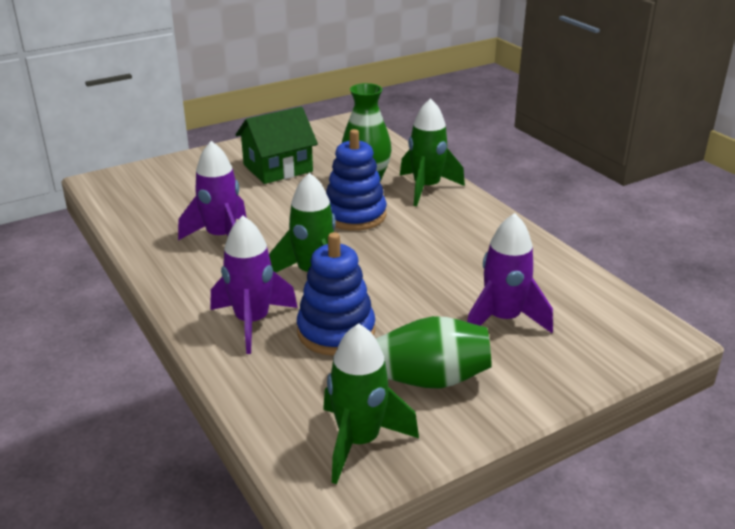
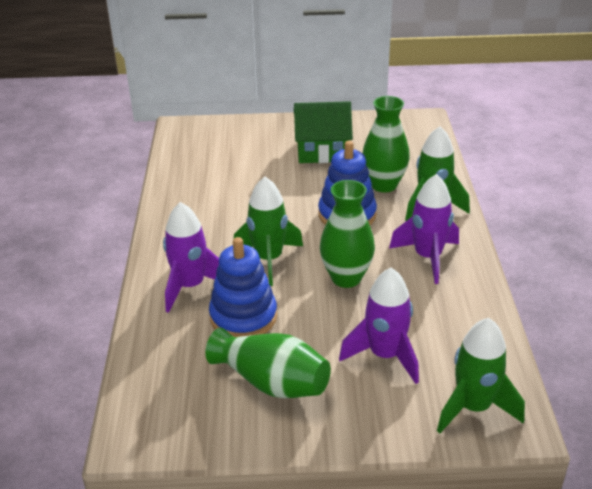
camera: 30 degrees right, 5 degrees up
purple rocket [178,141,247,240] -> purple rocket moved to [389,174,459,284]
green rocket [323,323,419,484] -> green rocket moved to [437,318,525,433]
none -> green vase [320,180,375,288]

